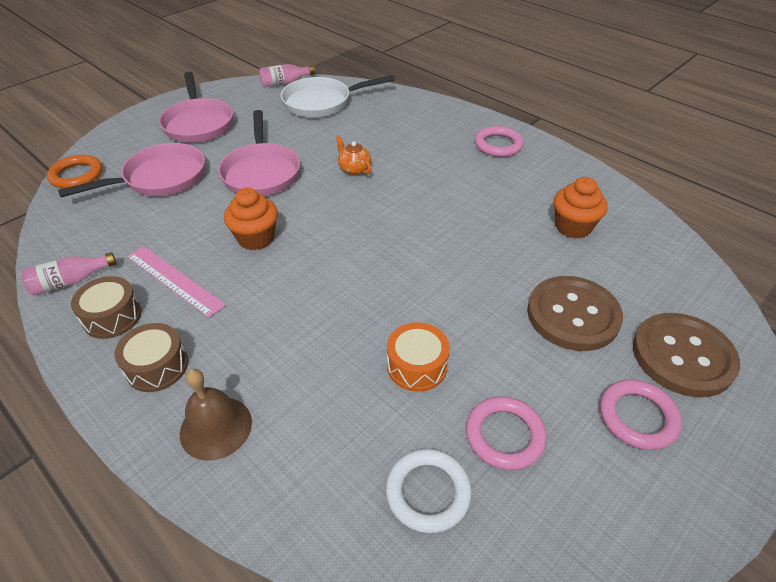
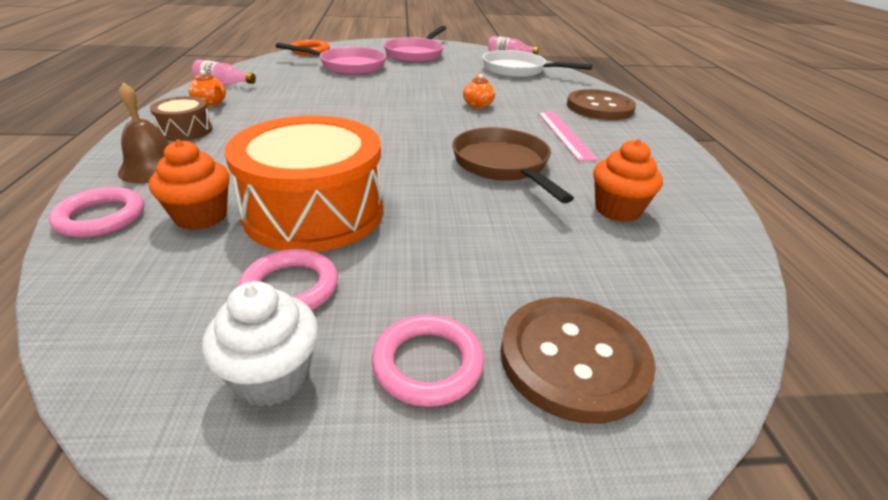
camera: 40 degrees right, 10 degrees down
brown drum [71,276,142,339] -> orange teapot [188,70,226,107]
pink ruler [127,246,226,318] -> pink ruler moved to [538,112,598,161]
pink pan [218,110,300,196] -> none
orange cupcake [224,188,278,250] -> orange cupcake moved to [149,139,230,230]
white ring [386,449,472,533] -> none
orange drum [387,322,450,392] -> orange drum [225,115,383,252], size x2.14
pink ring [475,126,524,157] -> pink ring moved to [49,187,144,237]
brown button [527,276,623,351] -> brown button moved to [567,89,636,120]
none -> white cupcake [202,281,319,407]
none -> brown pan [452,127,574,203]

